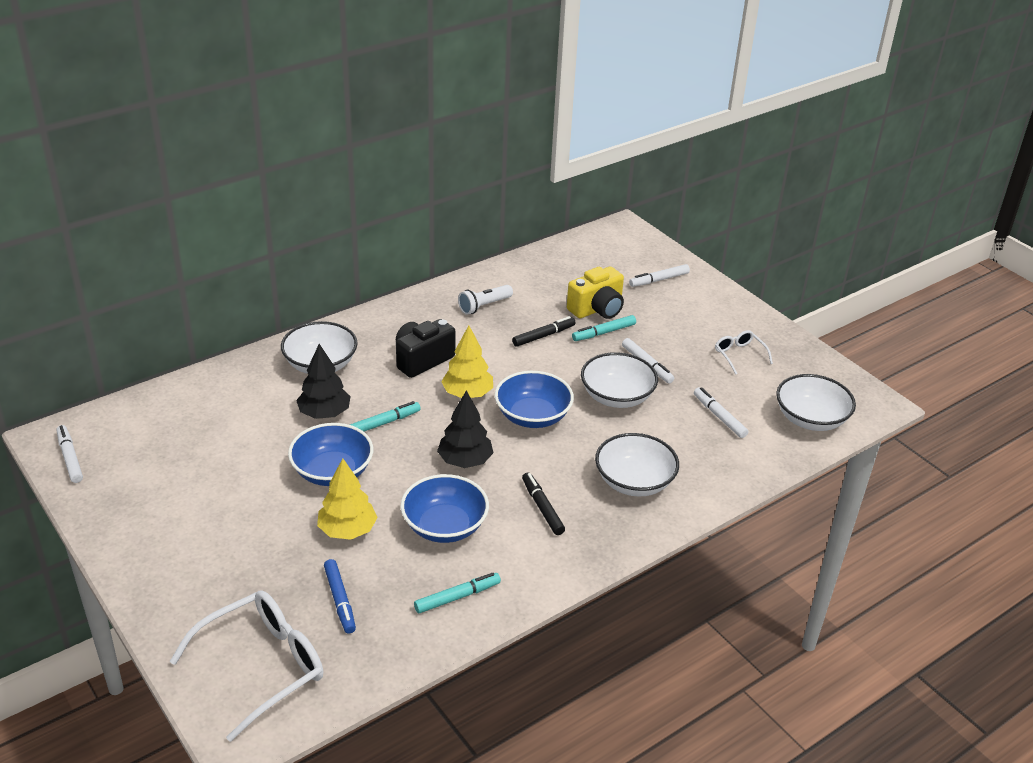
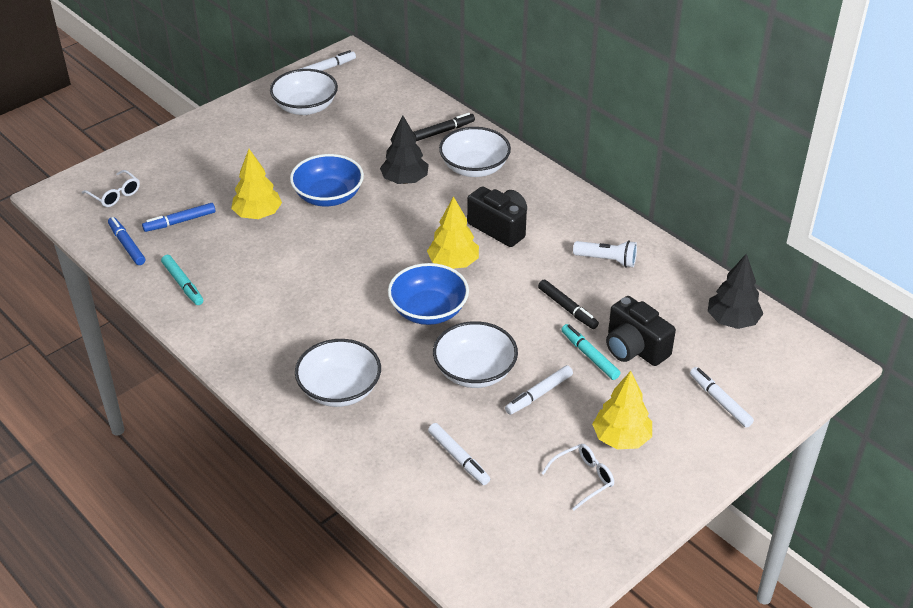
camera: 85 degrees right, 5 degrees up
white glasses [169,591,323,742] -> white glasses [82,170,140,207], size x0.50
turquoise marker [350,401,421,431] -> none
blue bowl [401,474,489,543] -> none
black tree [437,390,494,468] -> black tree moved to [708,253,763,329]
white flashlight [458,285,513,315] -> white flashlight turned 150 degrees clockwise [573,240,637,268]
black marker [522,472,565,535] -> black marker moved to [413,113,475,141]
yellow camera [567,267,624,319] -> black camera [606,296,676,366]
white marker [694,387,748,438] -> white marker turned 90 degrees clockwise [428,423,490,485]
white bowl [776,374,856,431] -> white bowl moved to [270,69,338,115]
none -> blue marker [108,217,145,265]
none -> yellow tree [592,371,652,449]

